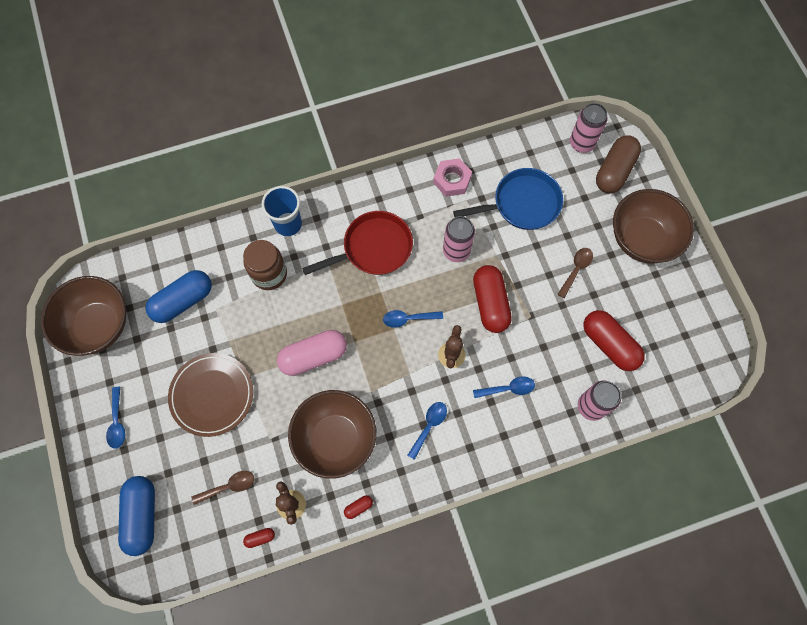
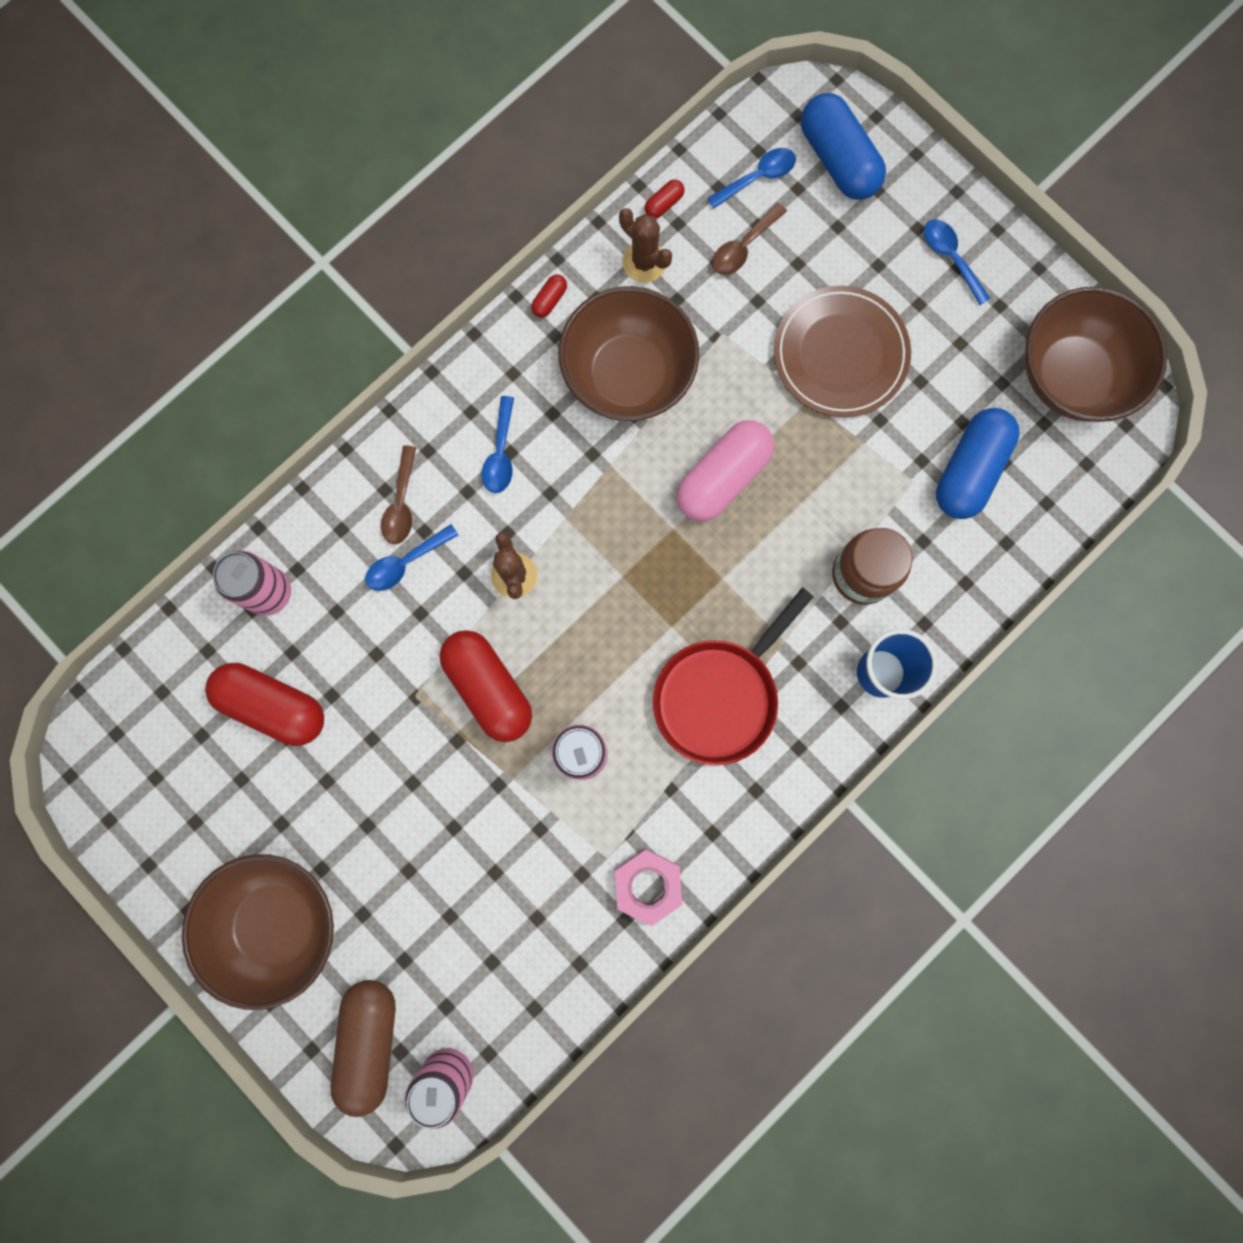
camera: 155 degrees right, 10 degrees up
blue spoon [383,310,443,328] -> blue spoon moved to [707,148,796,208]
blue pan [453,168,563,230] -> none
brown spoon [557,248,593,298] -> brown spoon moved to [381,445,416,544]

